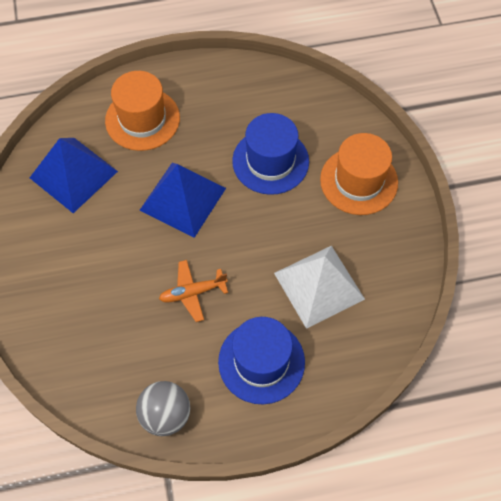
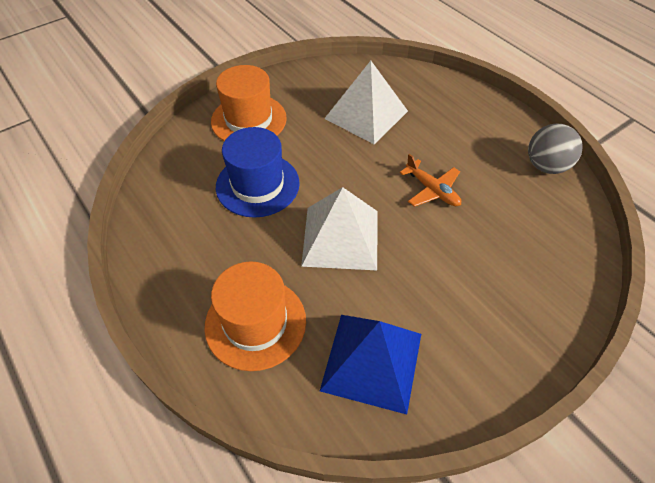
camera: 115 degrees left, 10 degrees down
blue pyramid [139,163,226,238] -> white pyramid [301,187,378,270]
blue hat [218,317,305,404] -> none

